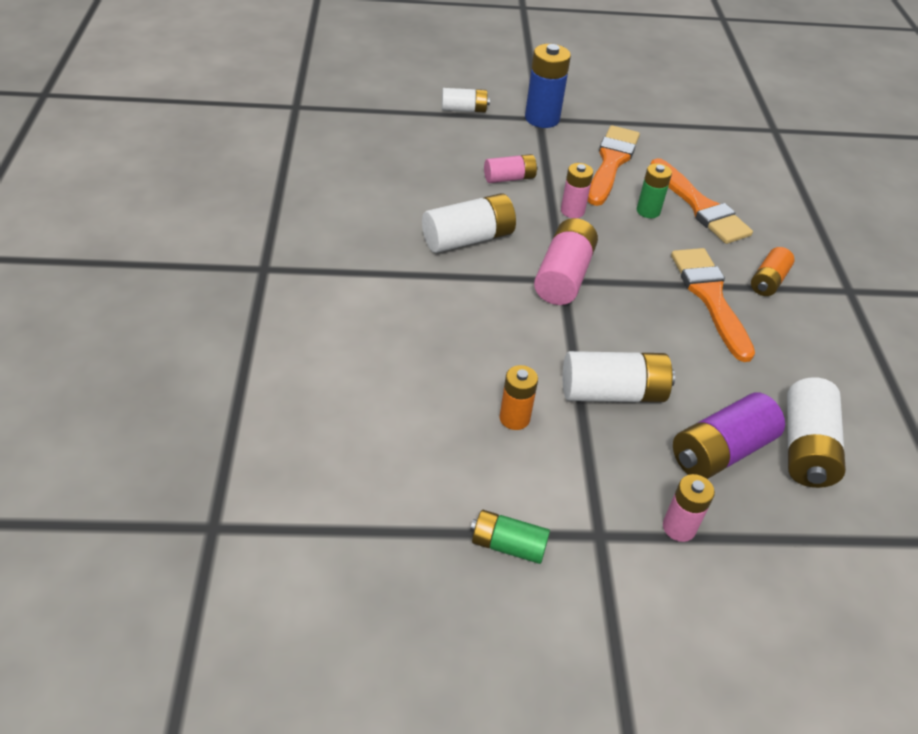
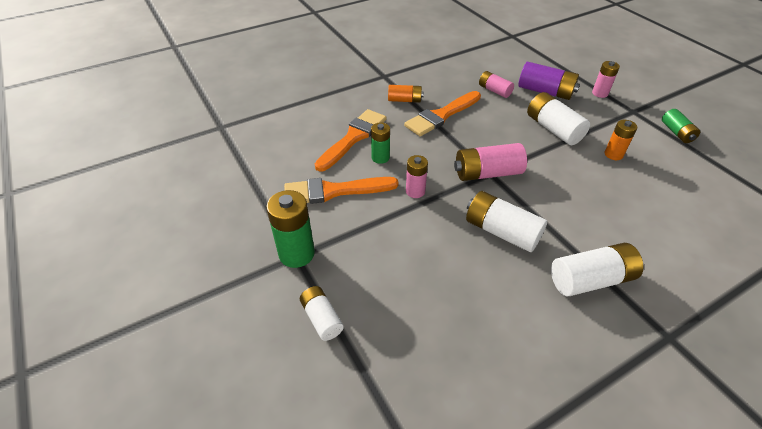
camera: 115 degrees left, 0 degrees up
pink battery [484,154,538,183] -> pink battery moved to [479,71,514,98]
blue battery [525,44,571,128] -> green battery [266,190,315,268]
white battery [787,377,846,488] -> white battery moved to [551,243,643,297]

